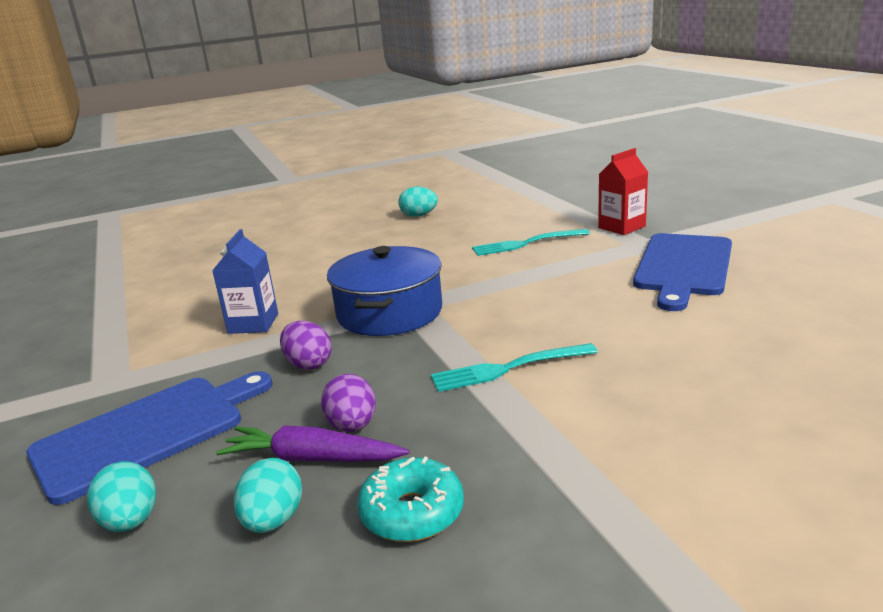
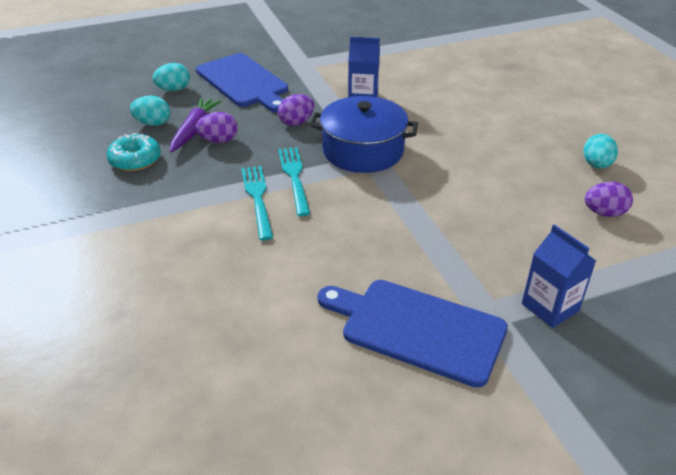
camera: 90 degrees right, 15 degrees up
turquoise fork [472,229,590,256] -> turquoise fork moved to [278,147,310,216]
red carton [598,148,648,235] -> blue carton [522,224,596,328]
none -> purple egg [585,182,633,217]

